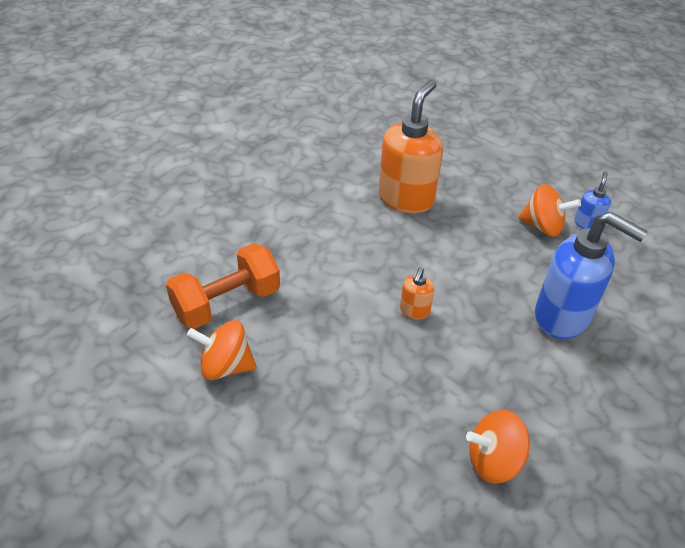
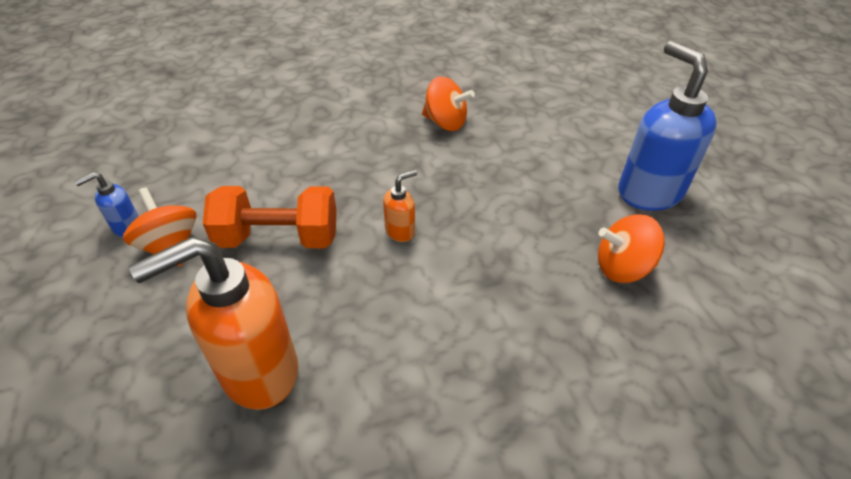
camera: 145 degrees left, 0 degrees up
orange dumbbell [166,243,280,329] -> orange dumbbell moved to [203,186,337,248]
orange spinning top [187,320,257,380] -> orange spinning top turned 135 degrees clockwise [598,214,665,283]
blue soap dispenser [535,212,648,339] -> blue soap dispenser moved to [618,41,717,211]

